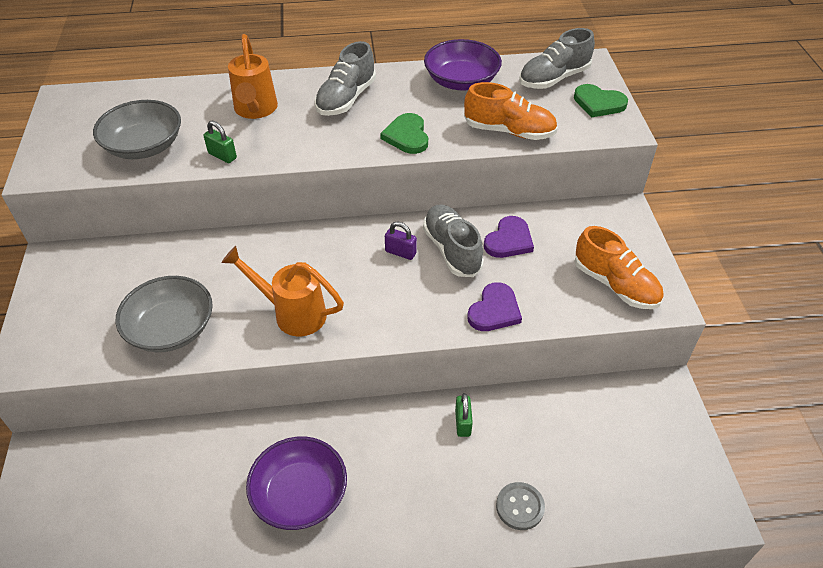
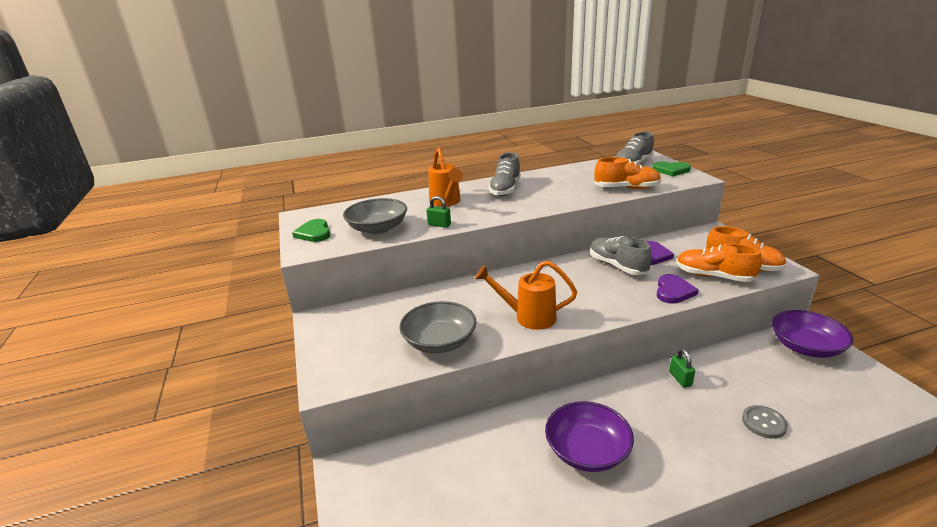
camera: 10 degrees left, 20 degrees down
green heart [380,113,428,154] -> green heart moved to [292,219,330,242]
purple padlock [385,222,417,260] -> none
purple bowl [424,39,502,91] -> purple bowl moved to [772,310,853,358]
none -> orange shoe [676,243,762,282]

